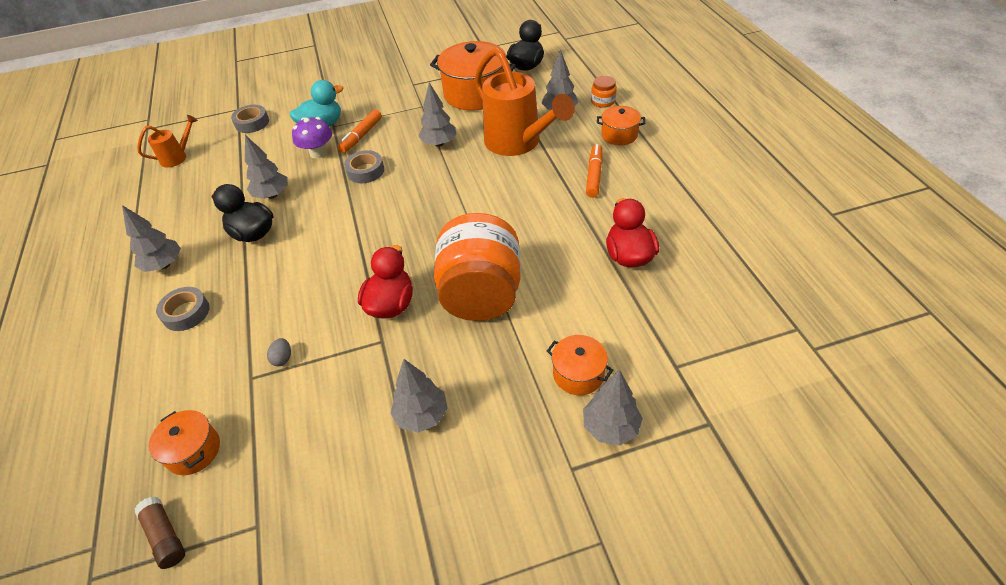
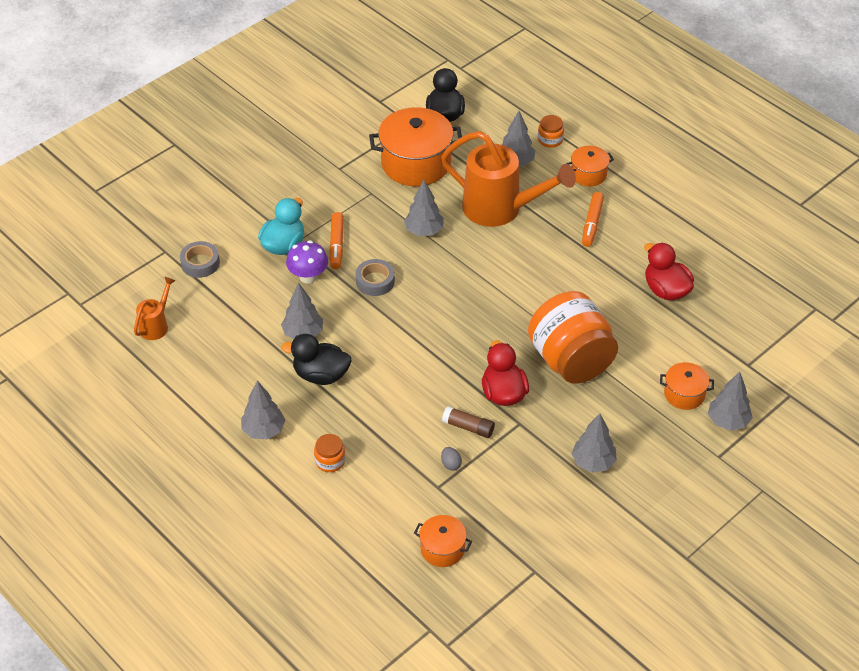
camera: 30 degrees left, 0 degrees up
brown glue stick [135,496,185,569] -> brown glue stick moved to [442,406,495,438]
grey tape [156,287,210,331] -> orange jar [314,434,345,472]
orange marker [586,144,603,198] -> orange marker turned 150 degrees counterclockwise [582,192,604,247]

